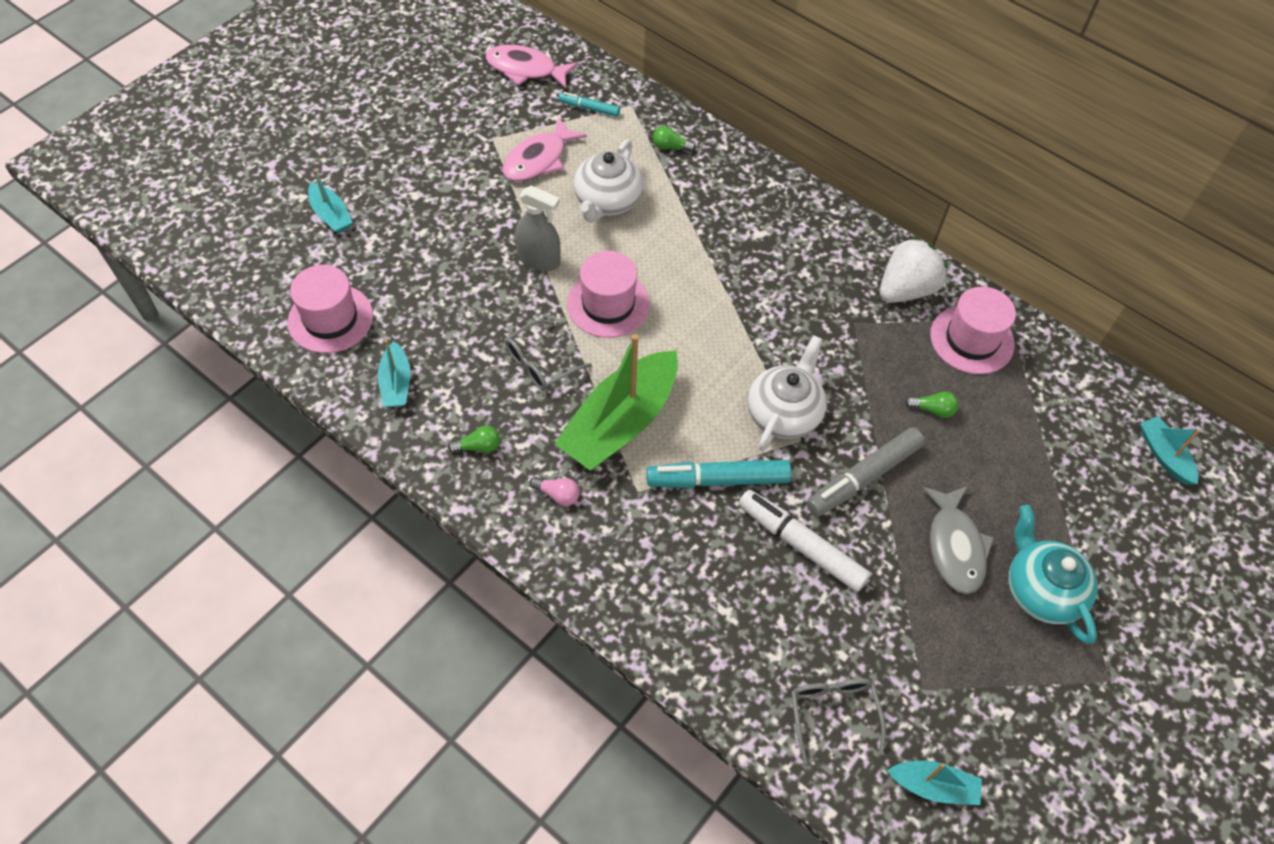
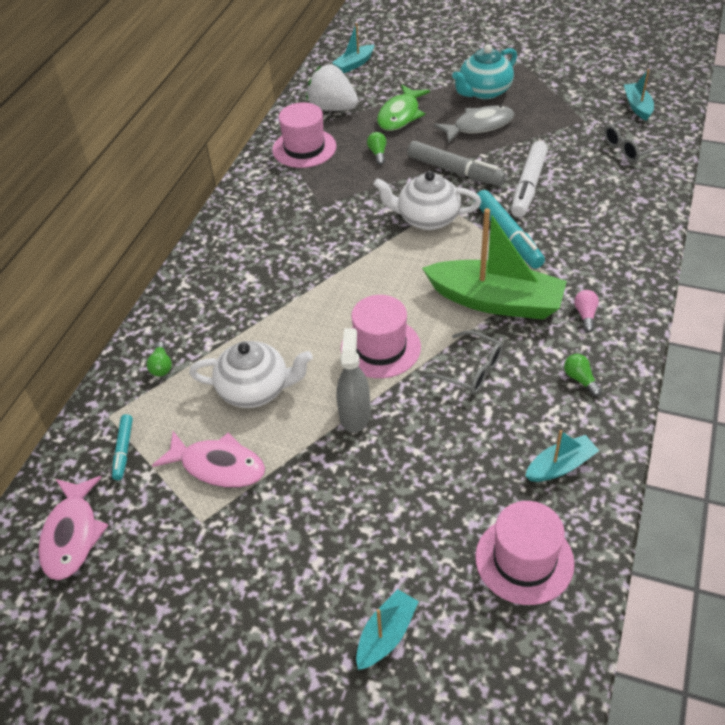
camera: 105 degrees left, 10 degrees down
white strawberry [880,237,948,303] -> white strawberry moved to [306,65,358,111]
none -> green fish [377,84,430,131]

